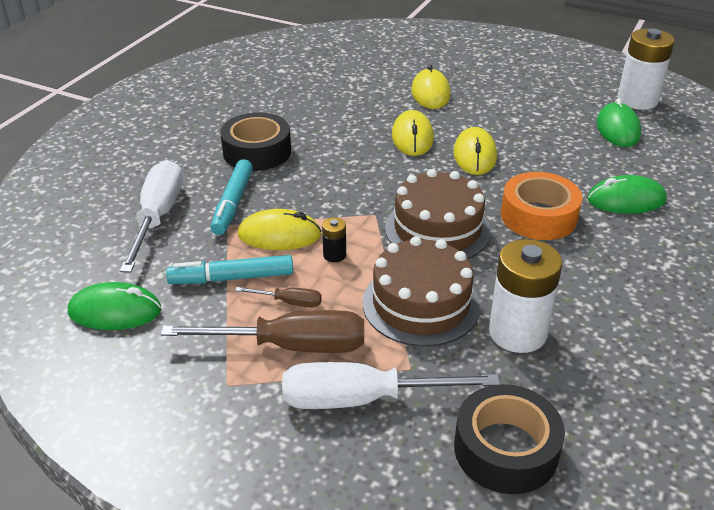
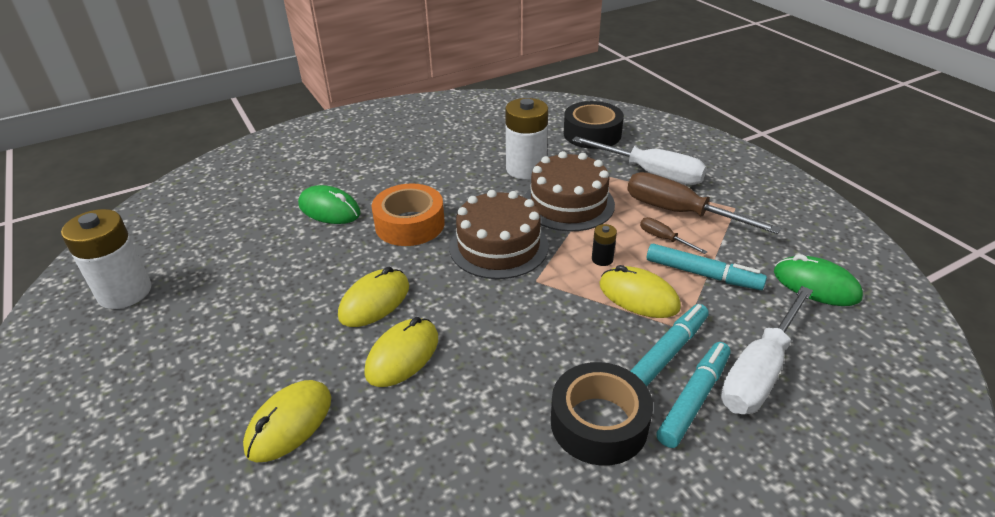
camera: 145 degrees left, 0 degrees up
green mouse [596,98,641,147] -> none
none -> turquoise marker [656,342,731,448]

